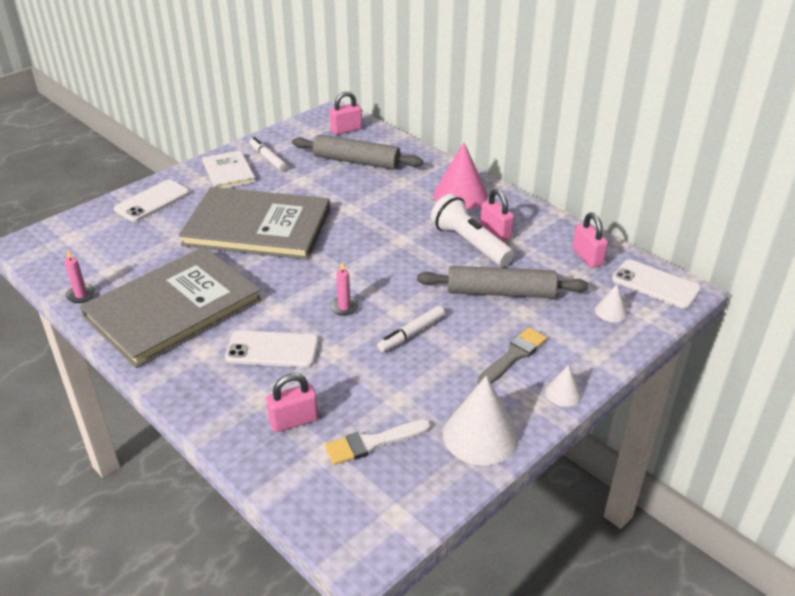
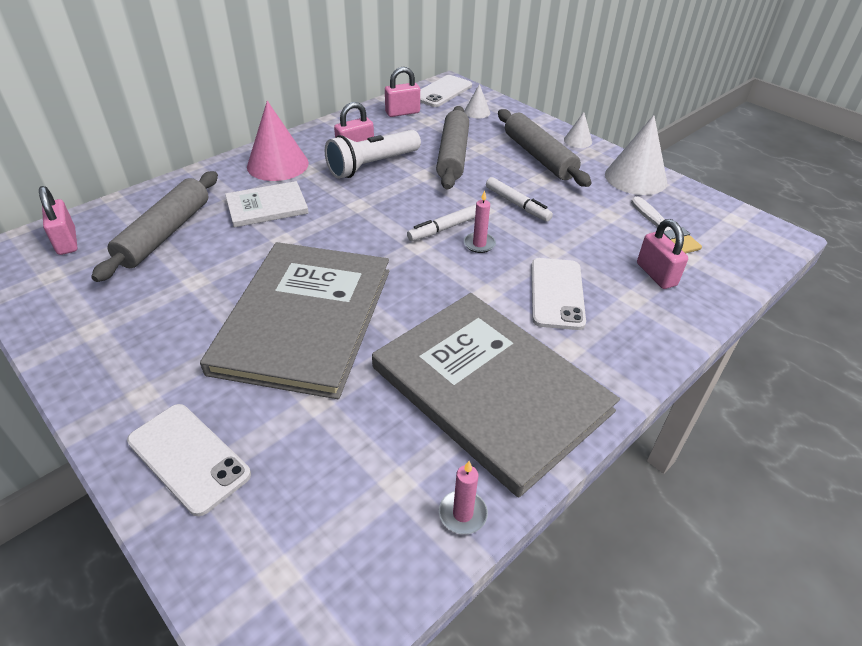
camera: 90 degrees left, 5 degrees up
white book [202,150,255,188] -> white book moved to [225,181,309,227]
white marker [249,137,287,171] -> white marker moved to [407,204,476,241]
grey brush [478,327,547,384] -> grey rolling pin [498,109,591,187]

